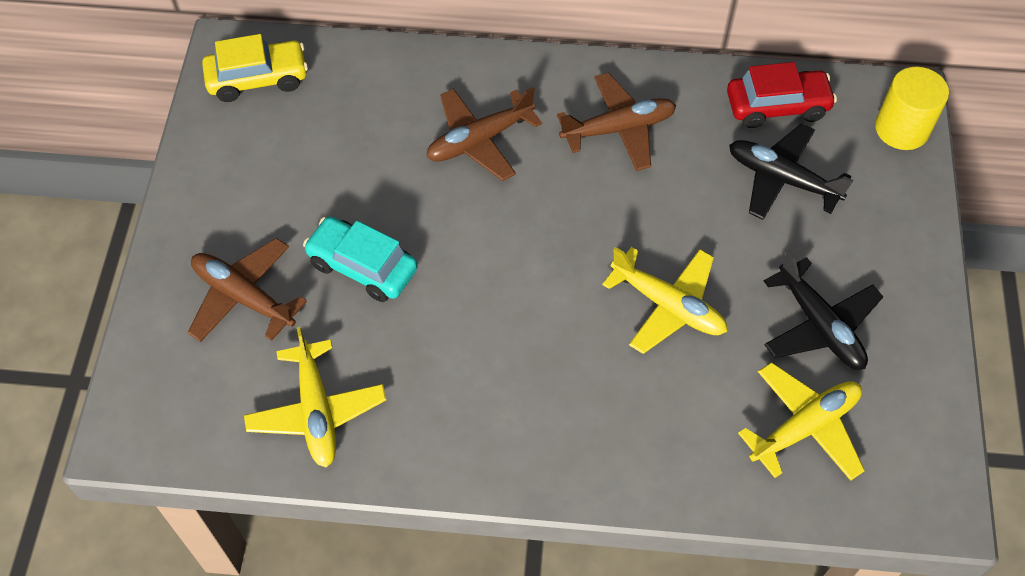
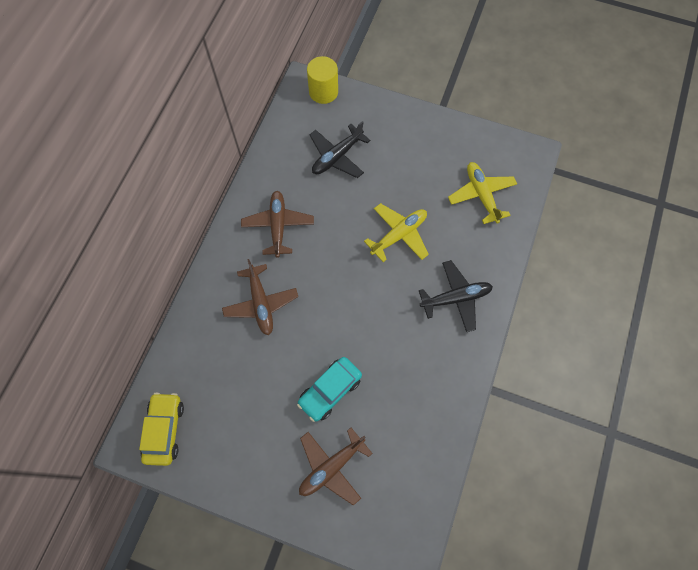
camera: 75 degrees left, 10 degrees up
yellow plane [244,327,386,467] -> none
red car [727,62,837,128] -> none
black plane [764,250,883,370] -> black plane moved to [419,260,493,332]

